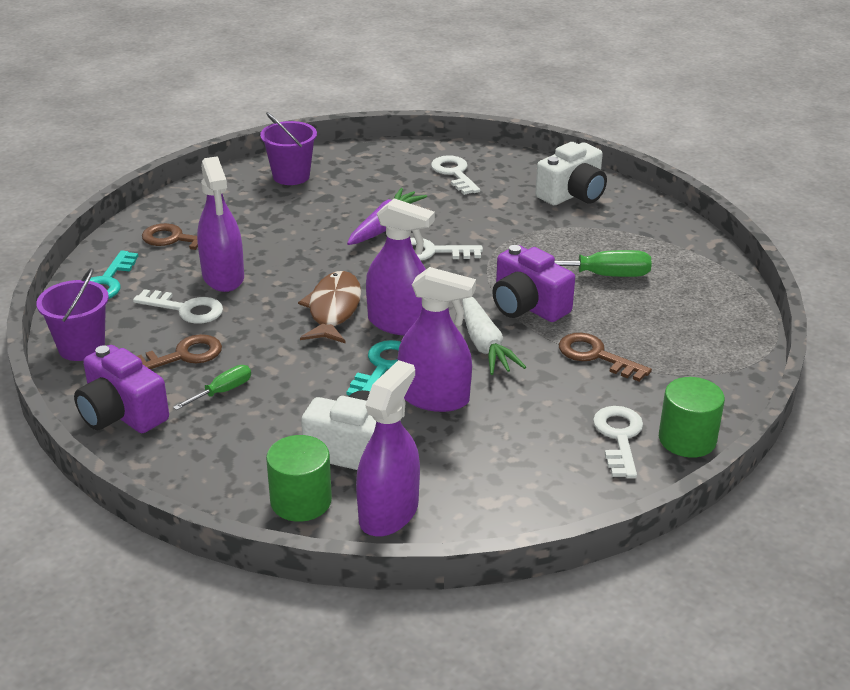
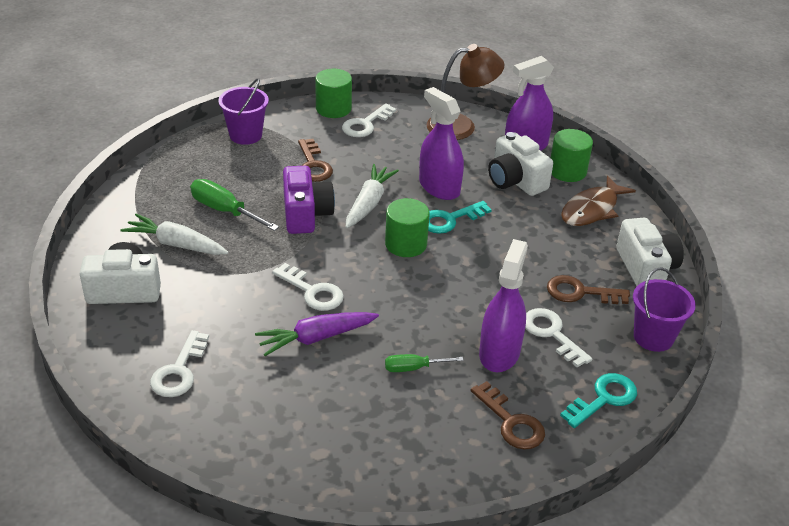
camera: 145 degrees left, 5 degrees up
purple camera [74,345,169,433] -> white camera [616,218,684,286]
green screwdriver [173,365,251,410] -> green screwdriver moved to [385,354,464,372]
purple bucket [260,112,317,185] -> purple bucket moved to [218,78,269,145]
brown fish [298,271,361,344] -> brown fish moved to [561,176,636,226]
purple spray bottle [366,198,435,335] -> green cylinder [385,198,430,257]
none -> white carrot [121,214,228,255]
none -> brown lamp [426,44,504,140]

